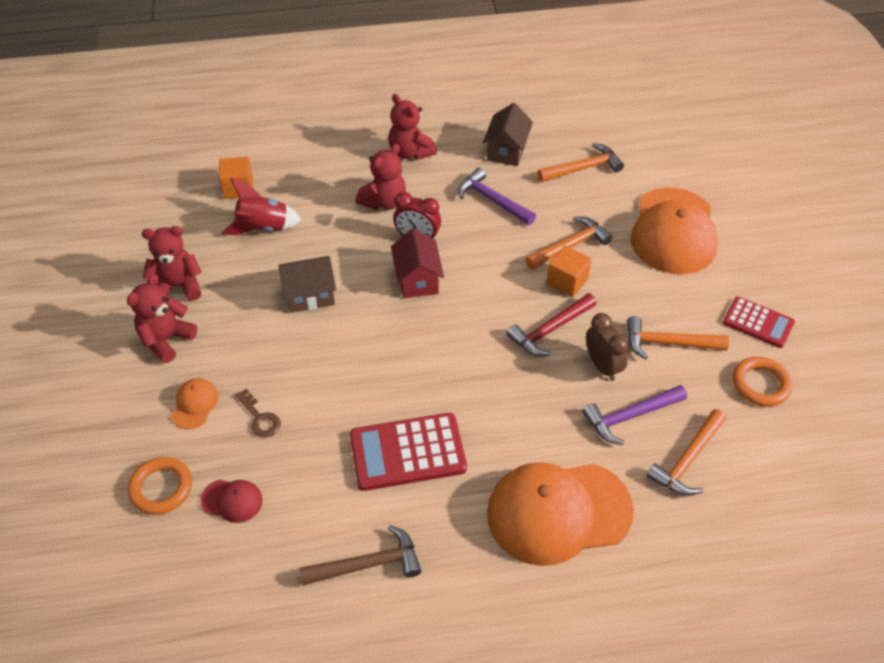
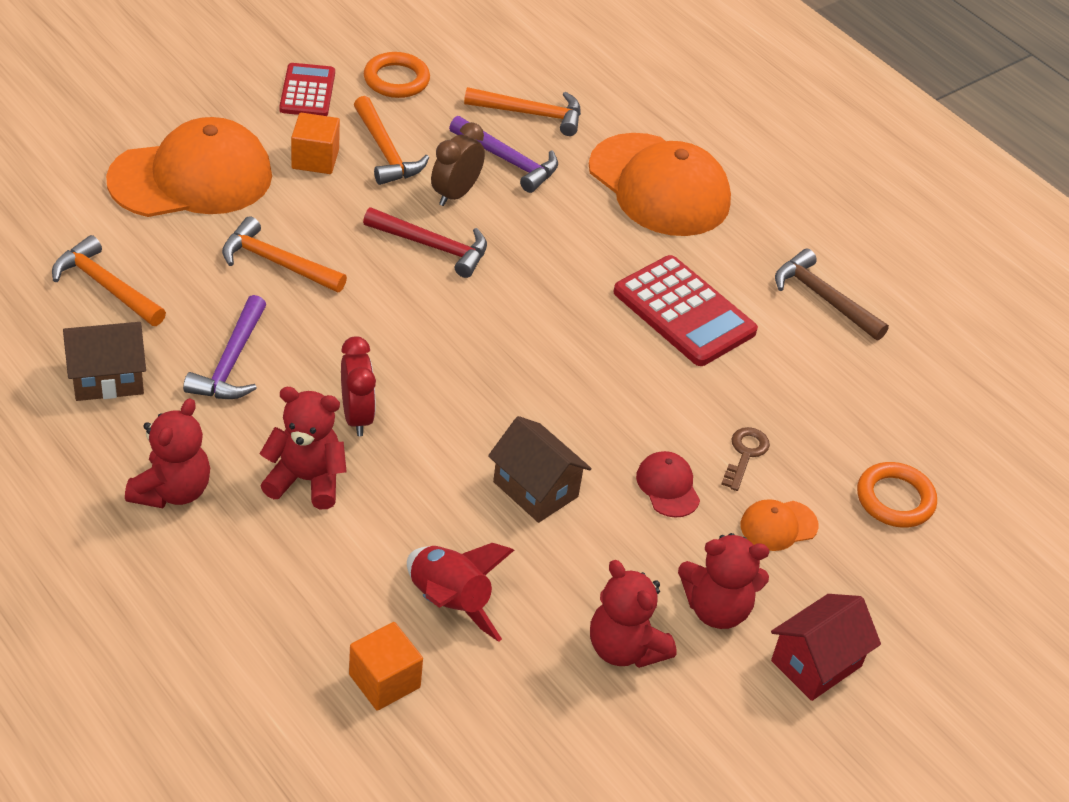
camera: 125 degrees left, 5 degrees down
red cap [201,480,263,523] -> red cap moved to [636,451,700,517]
red house [391,228,444,298] -> red house moved to [771,594,881,701]
orange cube [546,246,592,297] -> orange cube moved to [291,113,340,174]

